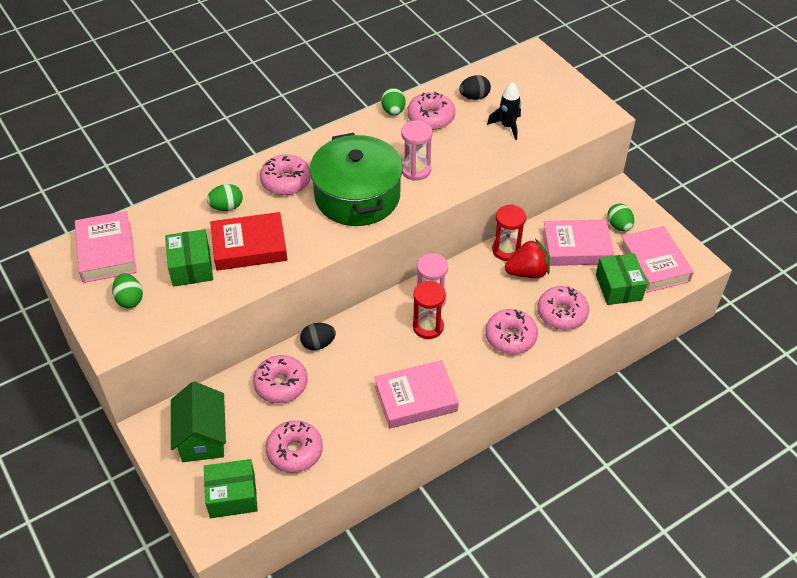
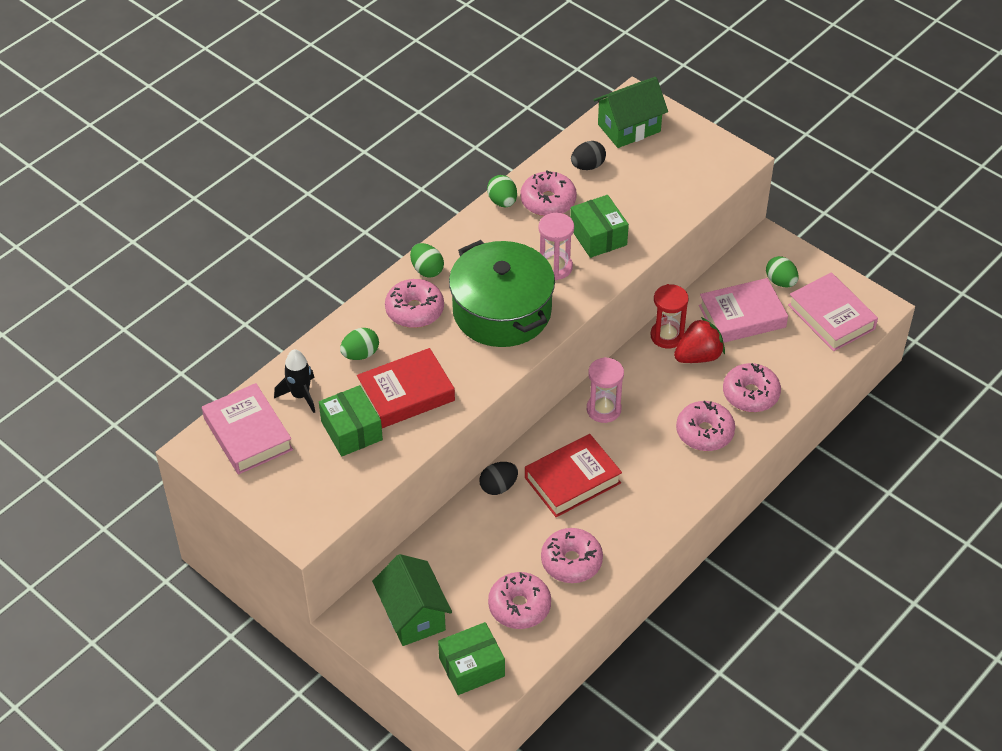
camera: 15 degrees left, 0 degrees up
green egg [112,273,143,308] -> green egg moved to [410,243,444,278]
pink donut [253,355,308,403] -> pink donut moved to [541,528,603,583]
pink book [374,360,459,429] -> none
red hourglass [413,281,446,339] -> none
black rocket [487,82,521,140] -> black rocket moved to [274,349,315,413]
green box [596,253,647,305] -> green box moved to [570,195,629,258]
none -> red book [525,434,622,517]
none -> green house [594,77,668,148]

